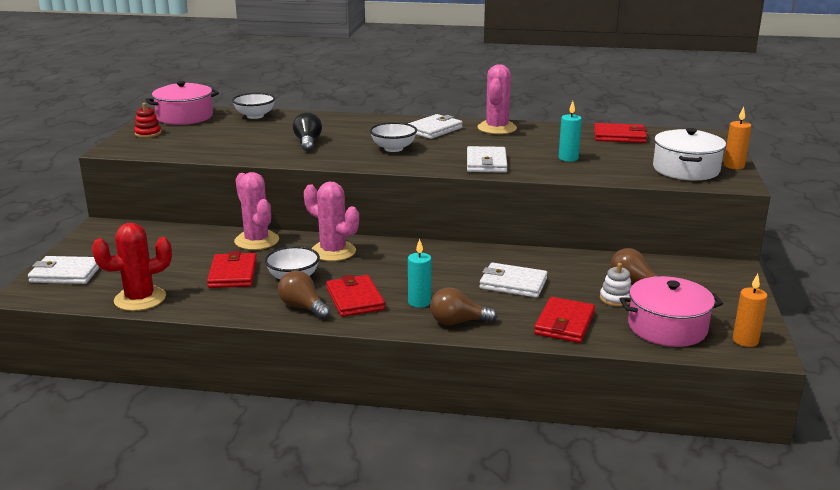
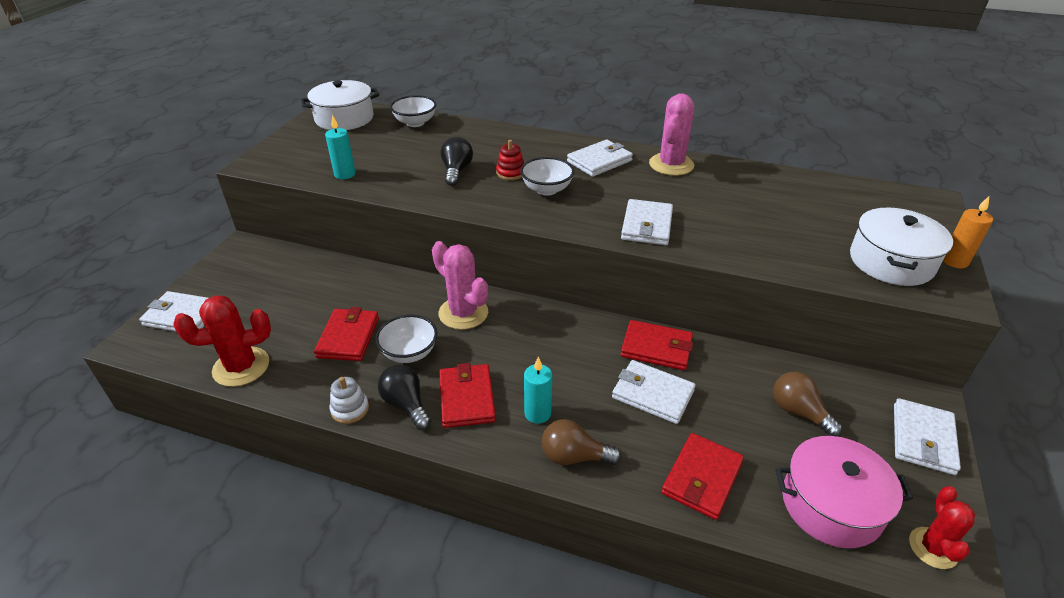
camera: 10 degrees right, 15 degrees up
red stacking toy [134,103,161,138] -> red stacking toy moved to [496,140,524,180]
pink pot [145,81,219,125] -> white pot [301,80,379,130]
pink cactus [234,172,279,250] -> none
brown light bulb [278,271,330,319] -> black light bulb [378,364,431,430]
turquoise candle [559,101,582,162] -> turquoise candle moved to [325,115,355,179]
red wallet [594,123,647,143] -> red wallet moved to [621,320,693,370]
white stacking toy [600,263,632,307] -> white stacking toy moved to [330,377,369,424]
orange candle [733,274,768,347] -> red cactus [909,486,975,569]
none -> white wallet [894,398,961,475]

